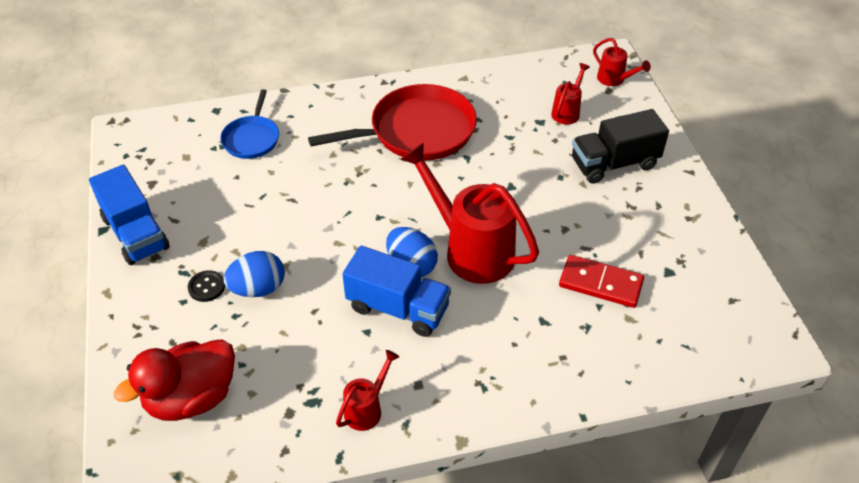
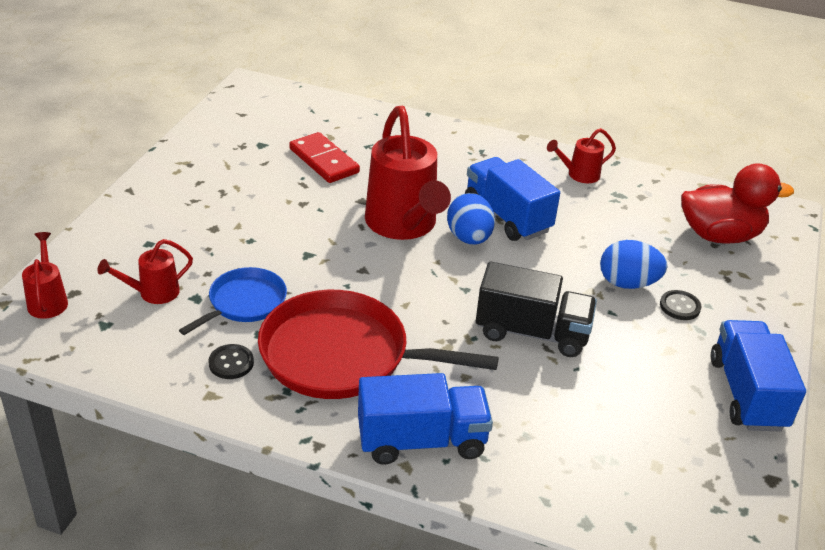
camera: 150 degrees left, 10 degrees down
blue pan [220,89,279,159] -> blue pan moved to [179,267,287,335]
black truck [572,109,669,184] -> black truck moved to [476,262,597,357]
none -> black button [208,344,254,379]
none -> blue truck [358,373,493,465]

